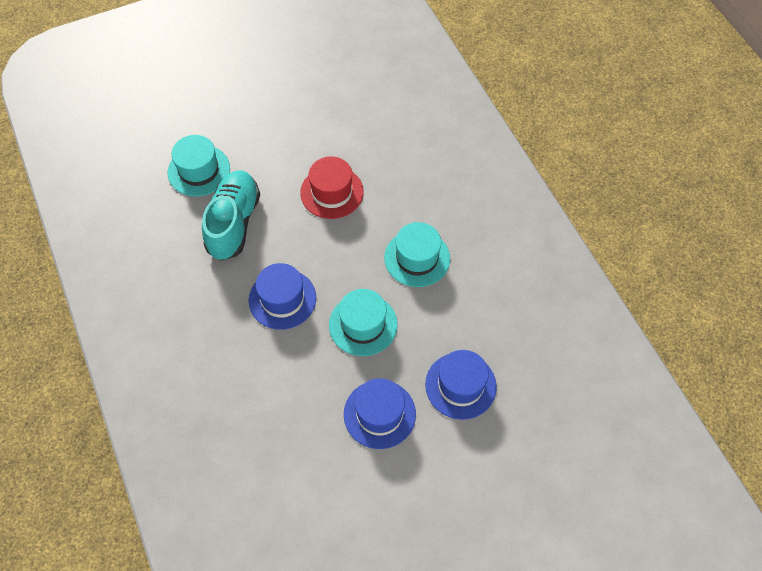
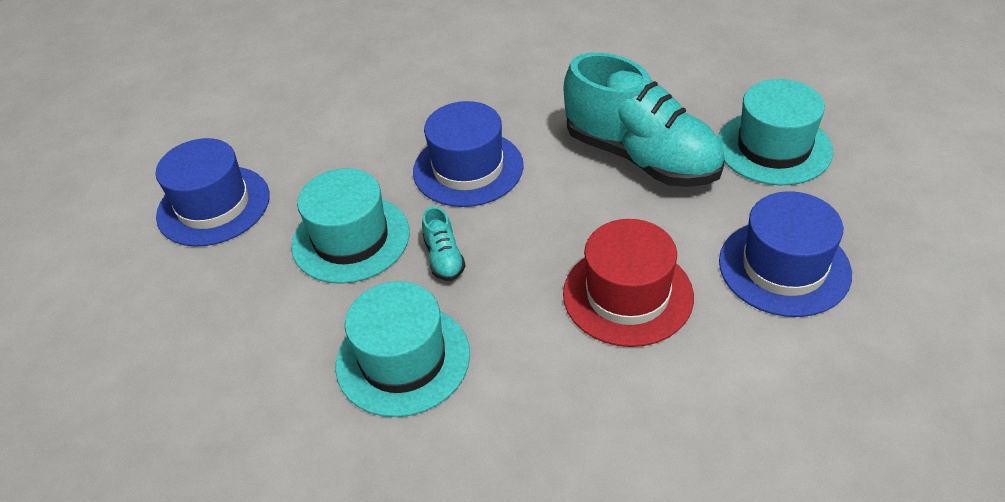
camera: 125 degrees right, 15 degrees down
blue hat [425,350,497,420] -> blue hat moved to [719,191,852,317]
none -> turquoise shoe [422,206,466,281]

